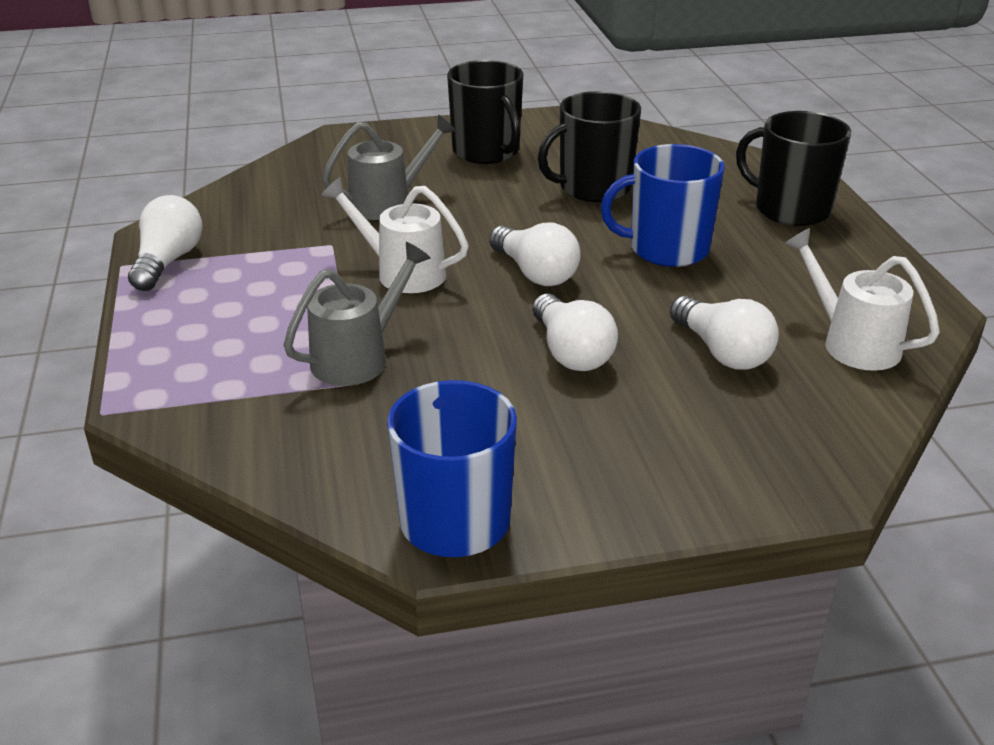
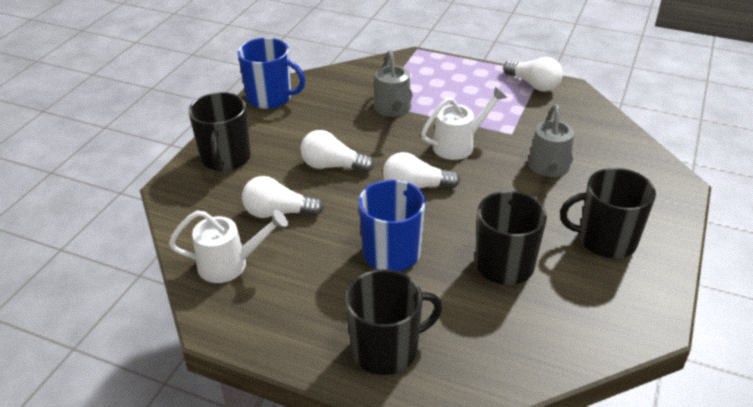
camera: 125 degrees right, 5 degrees up
none -> black mug [188,92,251,171]

